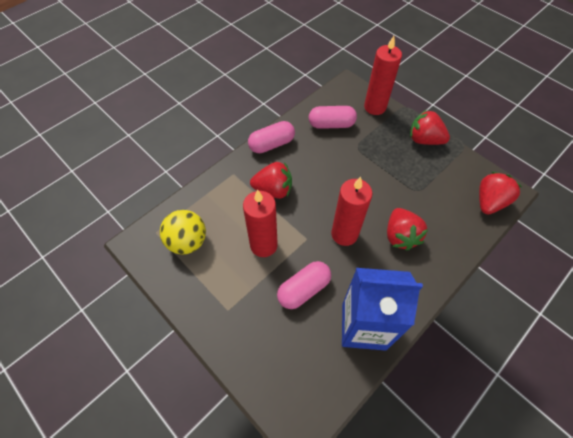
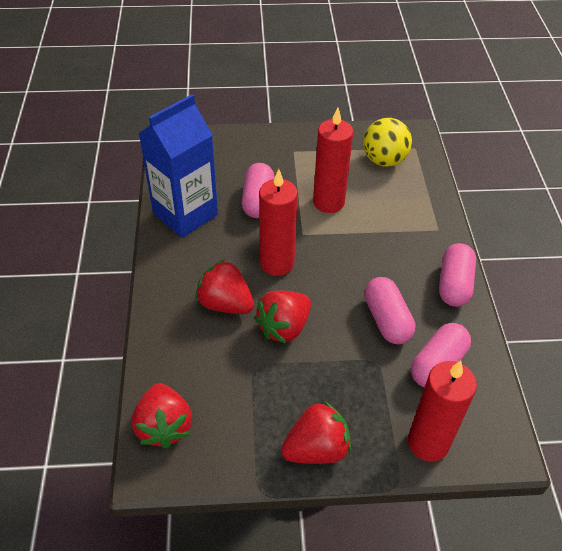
camera: 130 degrees right, 10 degrees down
red strawberry [250,162,292,199] -> red strawberry moved to [254,290,311,344]
none -> pink capsule [364,277,416,344]

